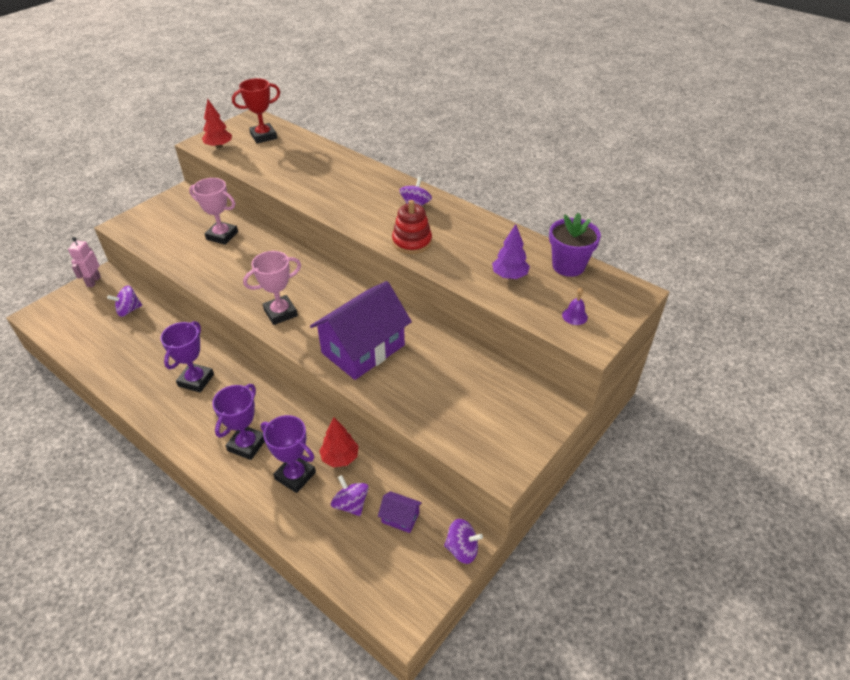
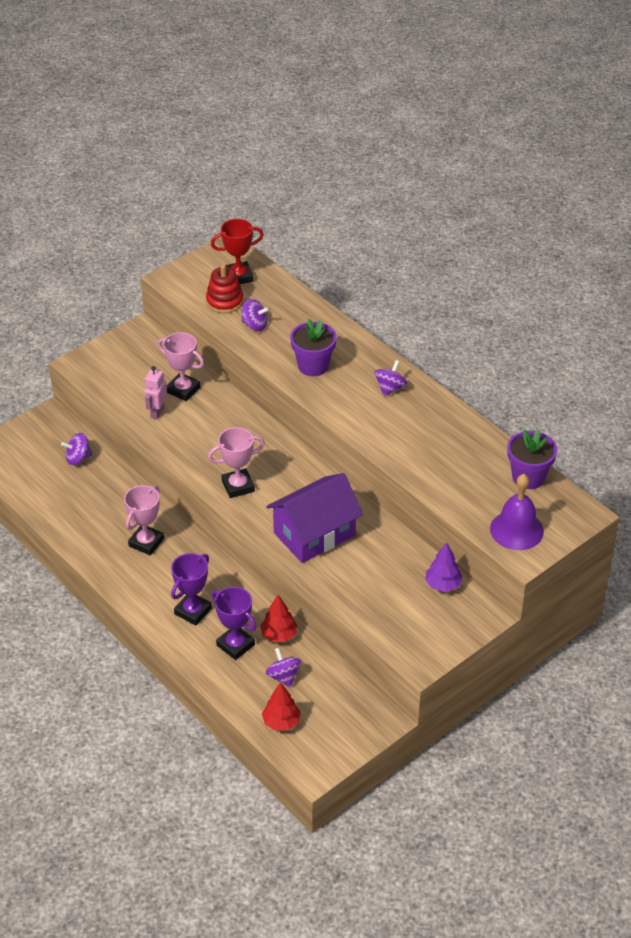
camera: 10 degrees right, 0 degrees up
pink robot [68,237,101,287] -> pink robot moved to [144,366,167,419]
purple trophy [160,321,214,393] -> pink trophy [124,485,164,555]
red tree [202,99,232,148] -> red tree moved to [262,682,301,731]
purple house [378,491,422,533] -> none
red stacking toy [392,200,432,254] -> red stacking toy moved to [206,265,244,314]
purple spinning top [444,519,483,564] -> purple spinning top moved to [241,299,269,331]
purple tree [492,224,530,279] -> purple tree moved to [425,543,463,592]
purple bell [562,288,588,325] -> purple bell [490,474,544,550], size x2.21
none -> purple flower pot [290,319,337,376]

